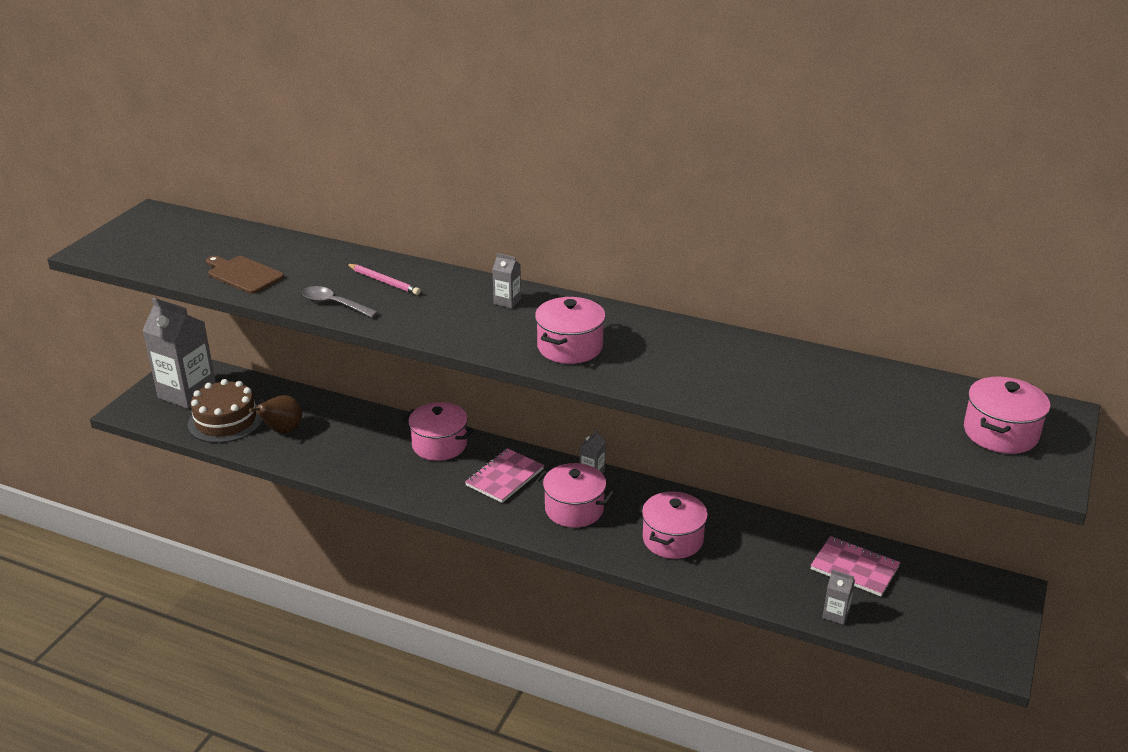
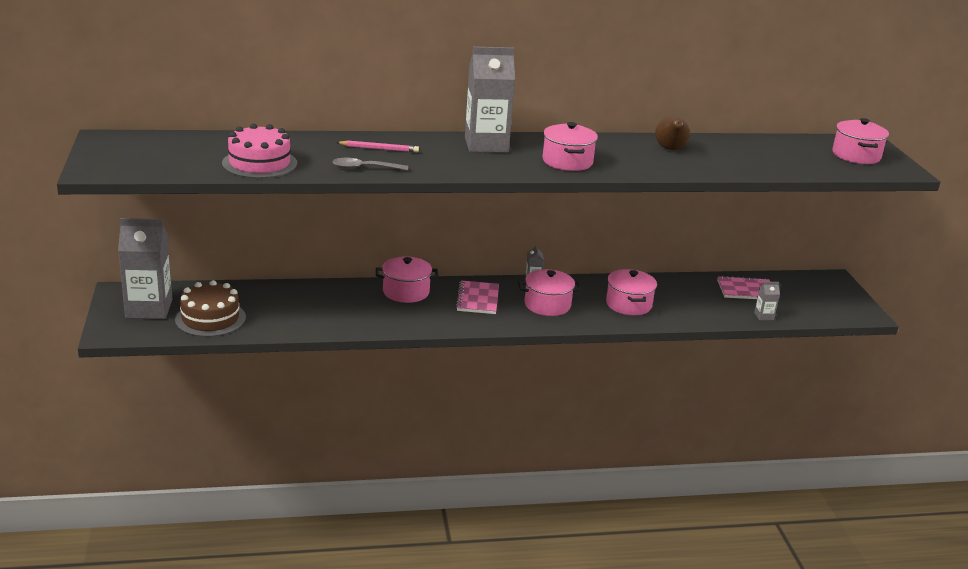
camera: 35 degrees left, 5 degrees down
brown cutting board [206,256,284,294] -> pink cake [222,124,297,179]
brown pear [249,395,302,434] -> brown pear moved to [655,116,690,150]
grey carton [492,253,521,308] -> grey carton [465,47,515,153], size x2.38

